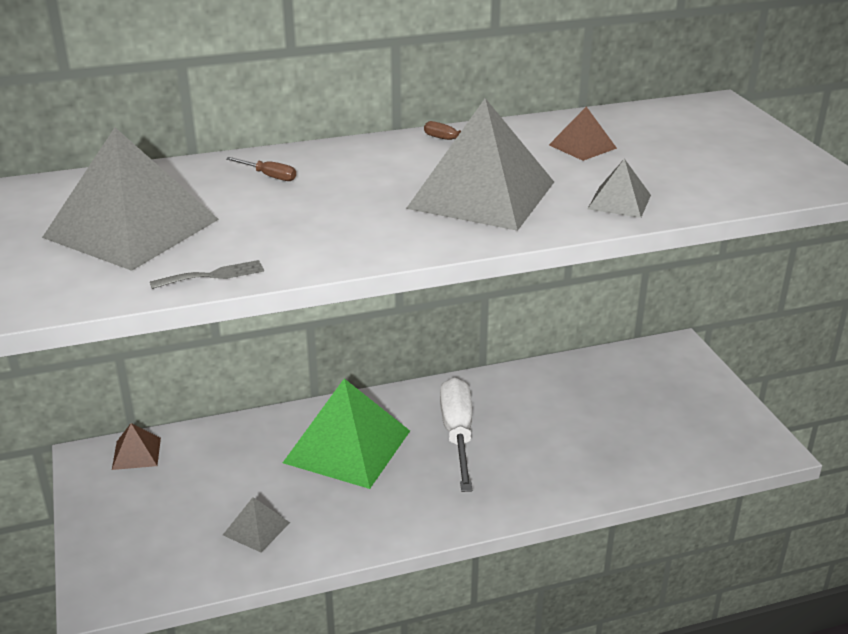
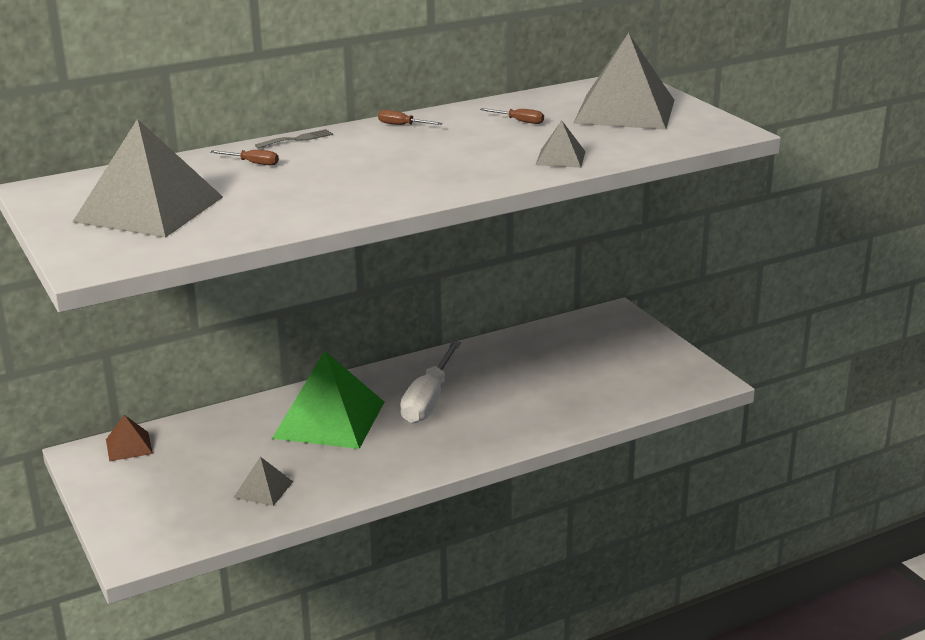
camera: 10 degrees left, 5 degrees down
grey fork [150,260,264,289] -> grey fork moved to [255,129,333,149]
grey pyramid [406,98,554,231] -> grey pyramid moved to [573,33,674,130]
white screwdriver [440,377,472,492] -> white screwdriver turned 150 degrees counterclockwise [400,341,461,423]
brown pyramid [549,107,617,161] -> brown screwdriver [480,108,544,124]

